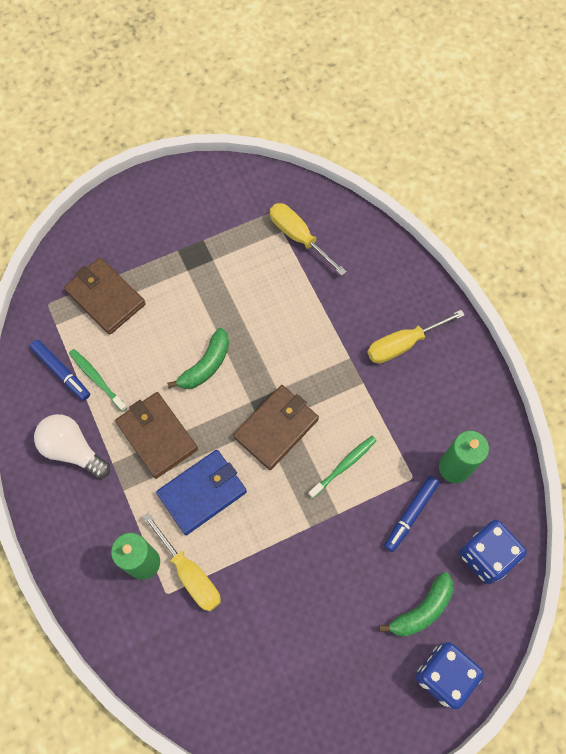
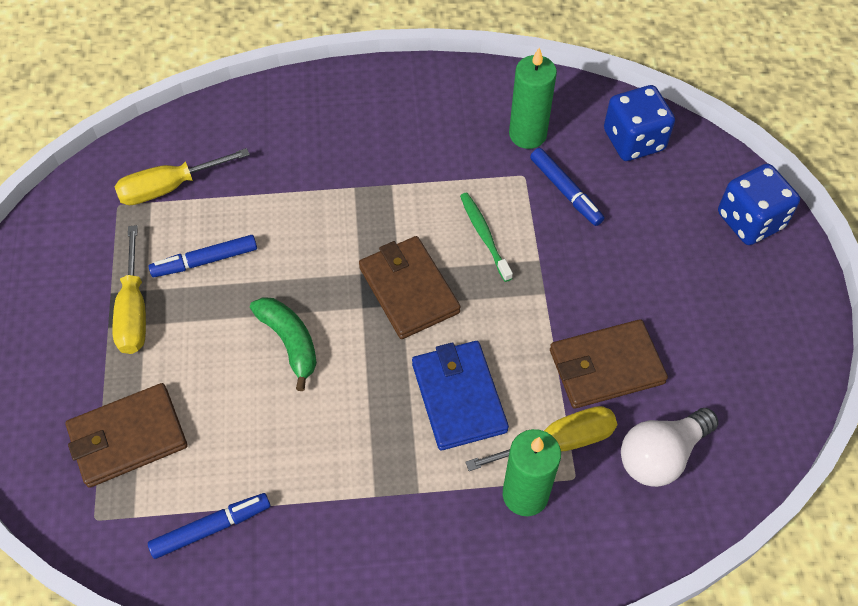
camera: 70 degrees left, 10 degrees down
white light bulb [34,414,110,479] -> white light bulb moved to [621,408,718,487]
green toothbrush [69,349,128,412] -> none
brown wallet [115,392,198,479] -> brown wallet moved to [550,319,668,409]
yellow screwdriver [367,310,465,364] -> yellow screwdriver moved to [112,225,146,354]
green banana [379,572,454,637] -> none
none -> blue marker [149,235,257,277]

